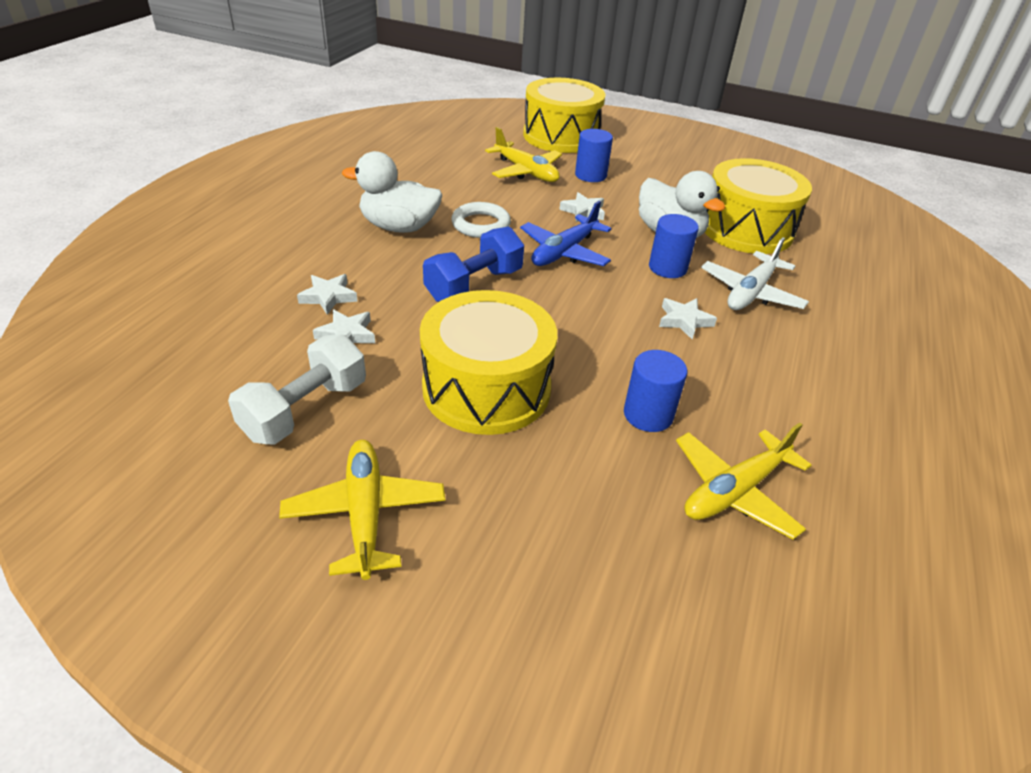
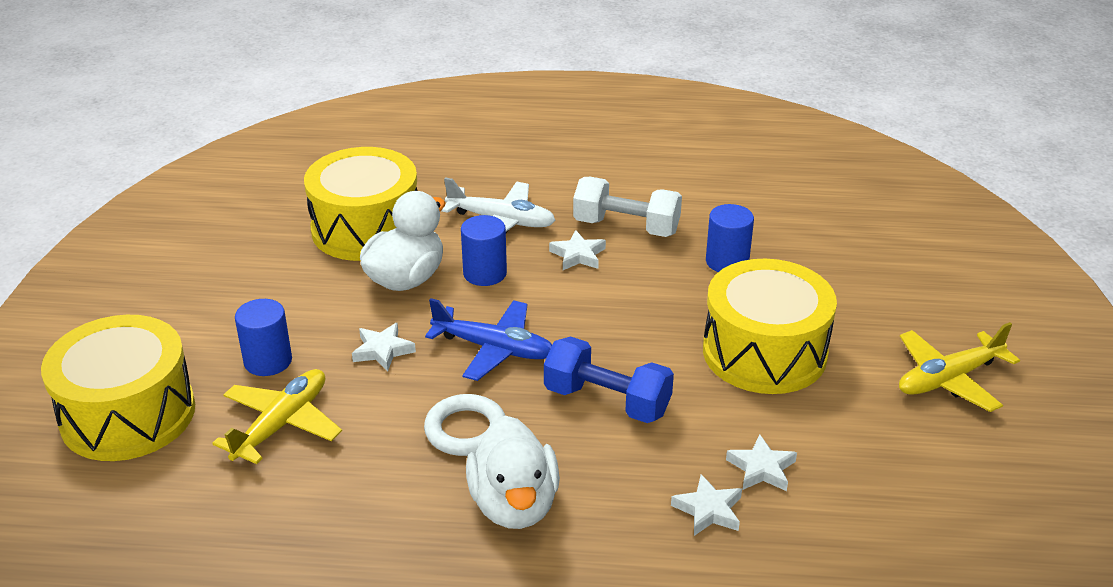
camera: 105 degrees left, 5 degrees down
white dumbbell [228,334,366,444] -> white dumbbell moved to [573,177,682,237]
yellow plane [676,423,812,540] -> none

